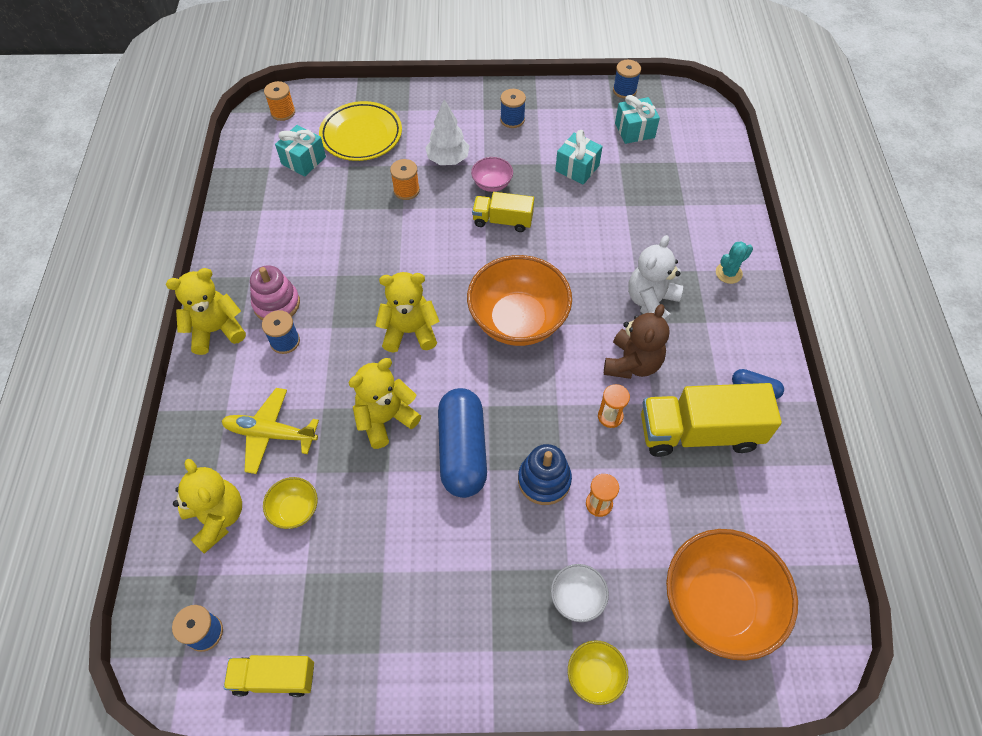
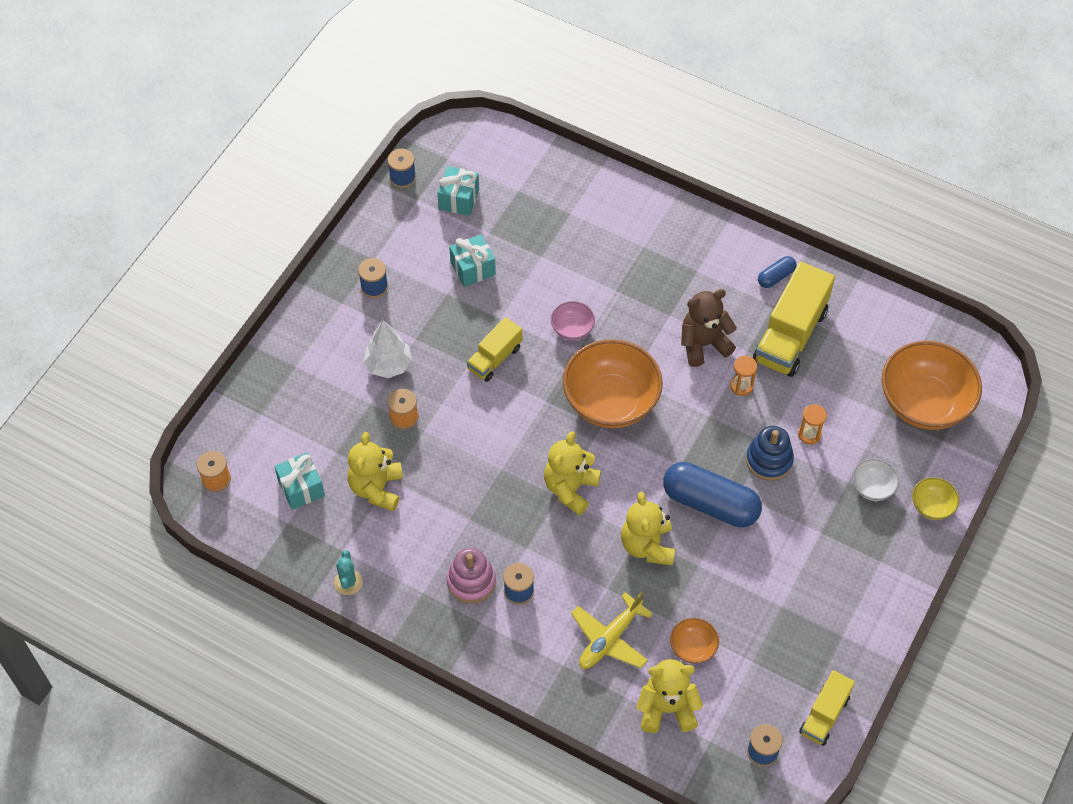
camera: 60 degrees left, 0 degrees up
yellow teddy bear [166,268,246,355] -> yellow teddy bear moved to [348,432,403,511]
yellow bowl [263,477,318,529] -> orange bowl [670,618,719,664]
yellow plate [319,101,402,161] -> none
pink bowl [471,157,513,192] -> pink bowl moved to [551,301,595,341]
brown teddy bear [604,304,670,379] -> brown teddy bear turned 75 degrees counterclockwise [681,289,737,367]
white teddy bear [628,235,683,322] -> none
turquoise cactus [716,241,753,284] -> turquoise cactus moved to [334,550,363,595]

